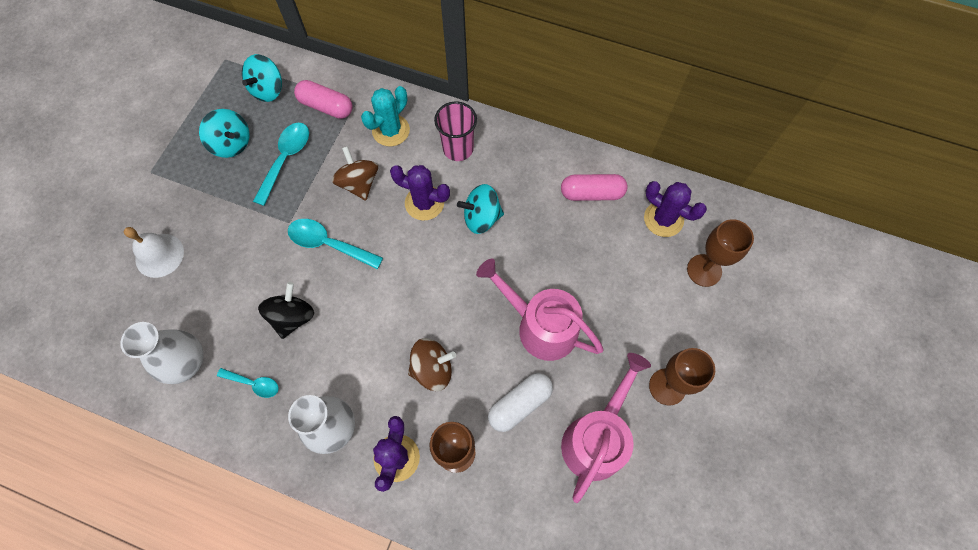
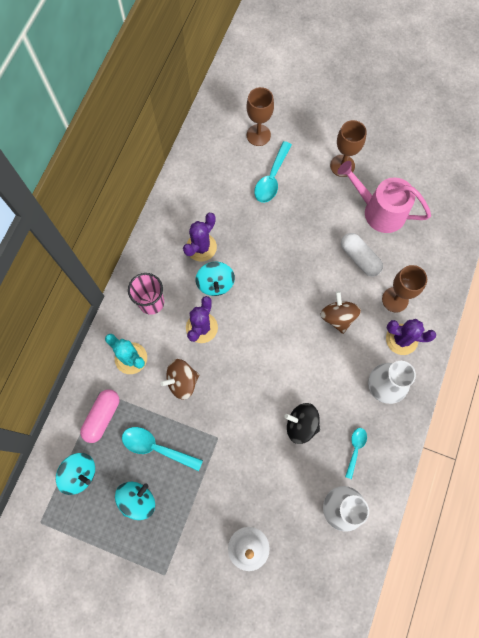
camera: 90 degrees left, 5 degrees up
turquoise spoon [288,219,383,269] -> turquoise spoon moved to [254,141,292,203]
pink watering can [476,259,604,361] -> none
pink capsule [561,174,627,201] -> none
purple cactus [644,181,707,237] -> purple cactus moved to [183,213,217,261]

